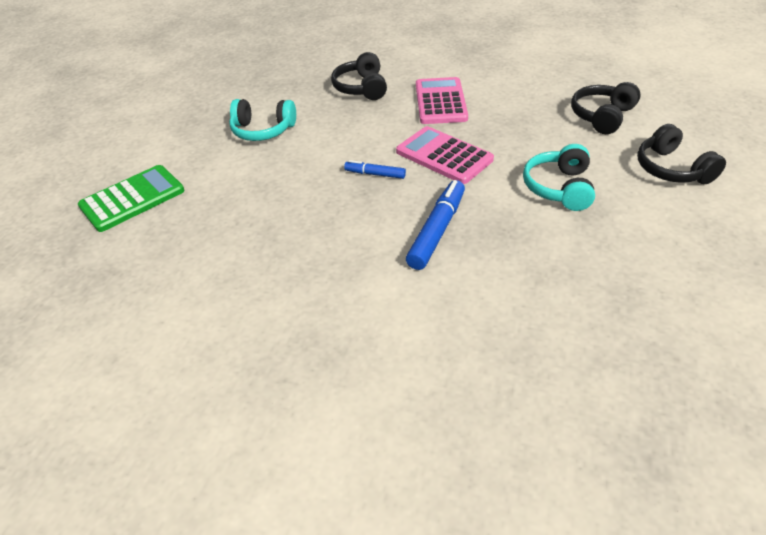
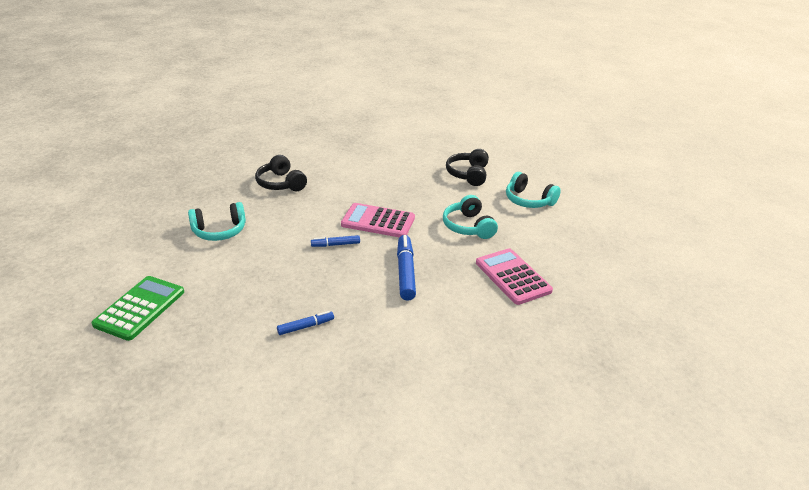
camera: 30 degrees left, 10 degrees down
pink calculator [416,77,468,124] -> pink calculator moved to [476,248,553,305]
black headphones [637,124,726,184] -> turquoise headphones [506,172,561,208]
none -> blue marker [277,311,334,335]

